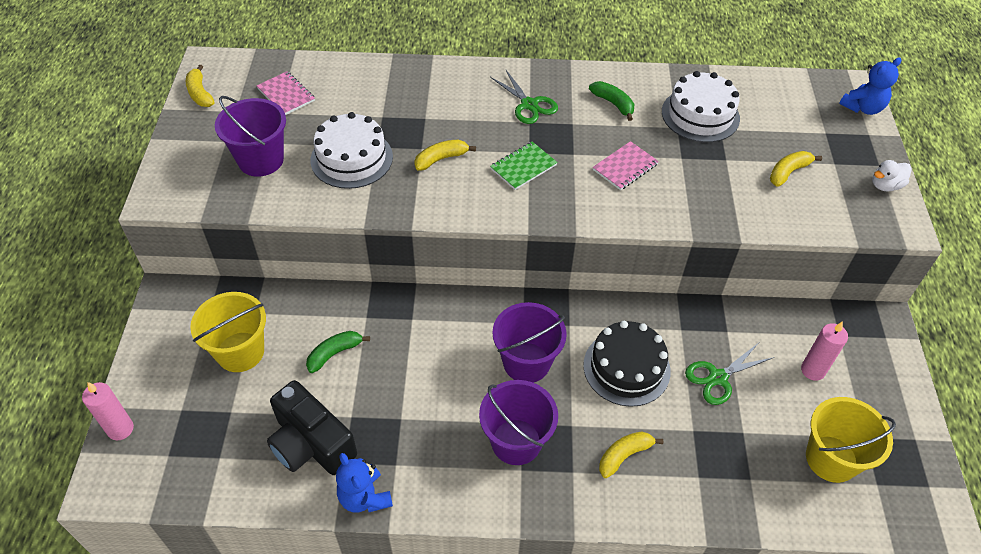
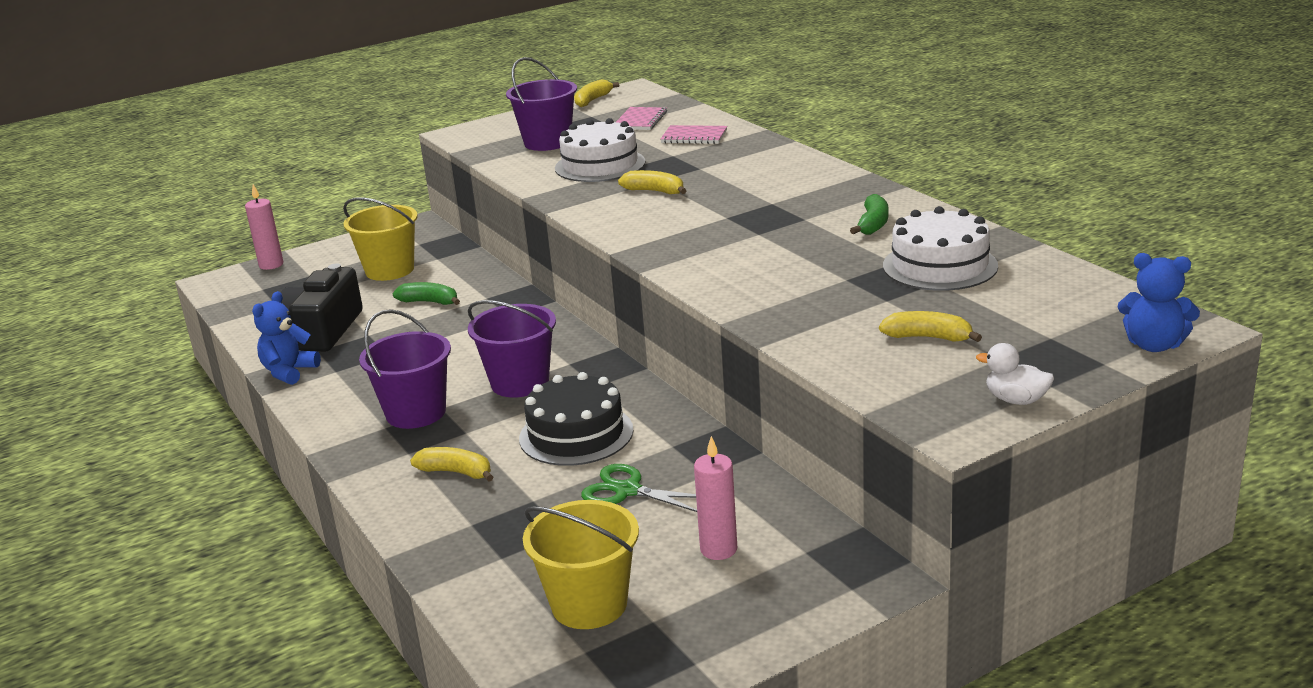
camera: 60 degrees right, 25 degrees down
green scissors [490,70,558,124] -> none
green notebook [490,142,558,190] -> none
pink notebook [593,141,659,190] -> pink notebook moved to [660,125,727,144]

